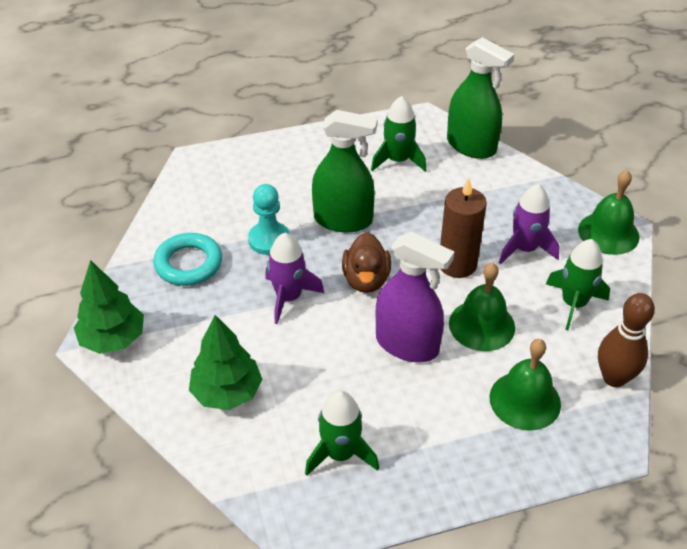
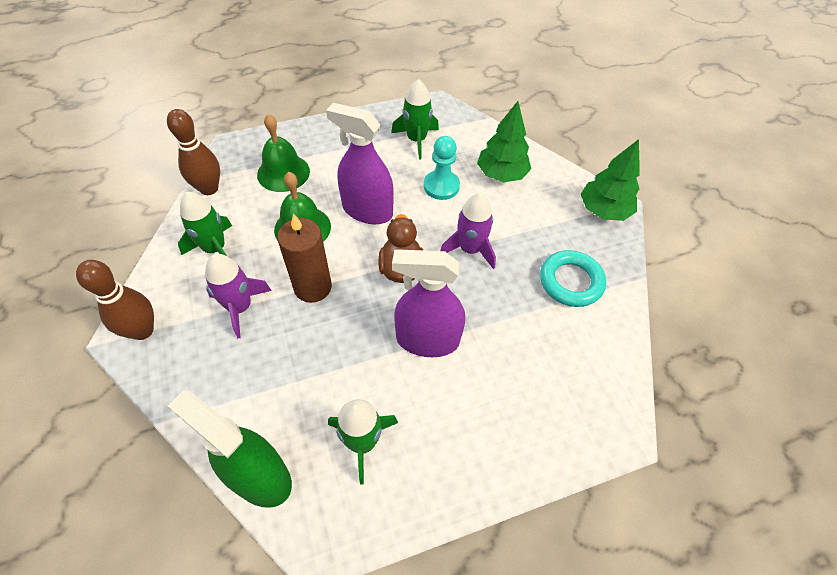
camera: 175 degrees right, 10 degrees up
turquoise pawn [248,184,290,255] -> turquoise pawn moved to [424,136,460,200]
green spray bottle [312,110,378,232] -> purple spray bottle [392,249,465,357]
green bell [578,170,640,255] -> brown bowling pin [76,260,154,340]

